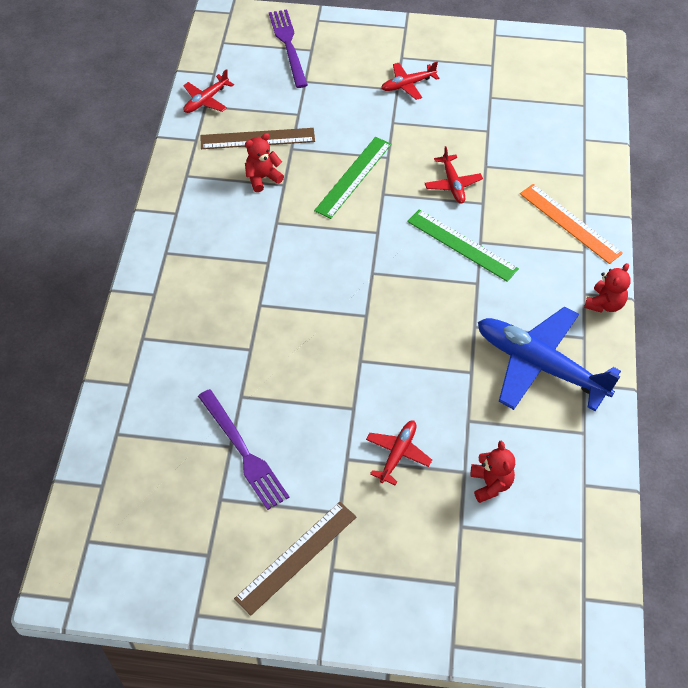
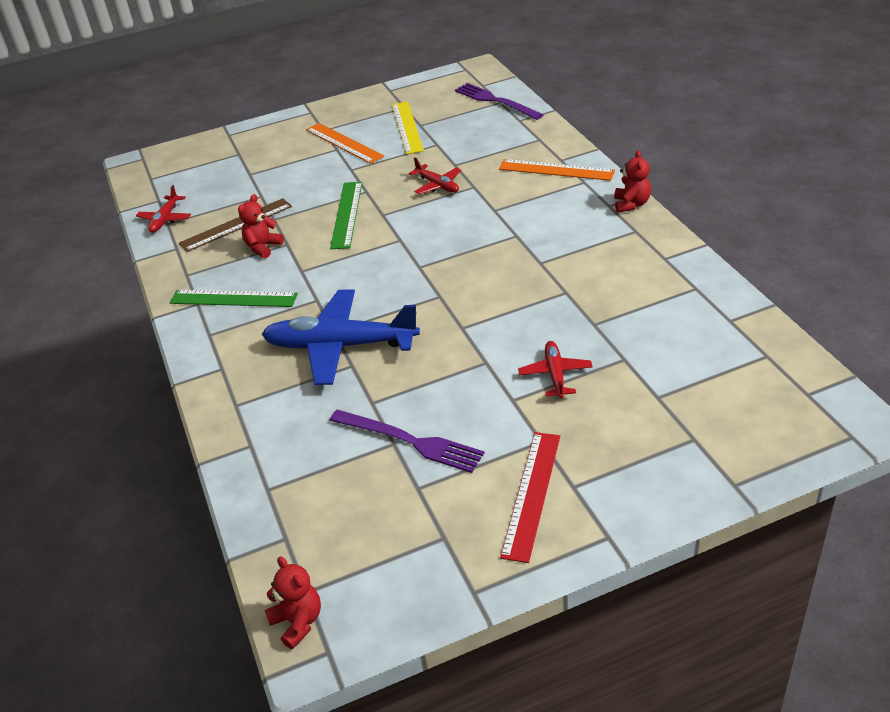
camera: 25 degrees left, 15 degrees down
brown ruler [234,502,356,616] -> red ruler [500,432,560,563]
purple fork [269,9,308,88] -> purple fork moved to [455,83,543,120]
red plane [381,62,439,100] -> orange ruler [306,123,384,164]
green ruler [407,209,519,282] -> green ruler moved to [169,290,298,307]
red teddy bear [470,440,515,503] -> red teddy bear moved to [265,556,321,649]
blue plane [478,306,621,411] -> blue plane moved to [261,289,420,385]
none -> yellow ruler [392,102,424,154]

